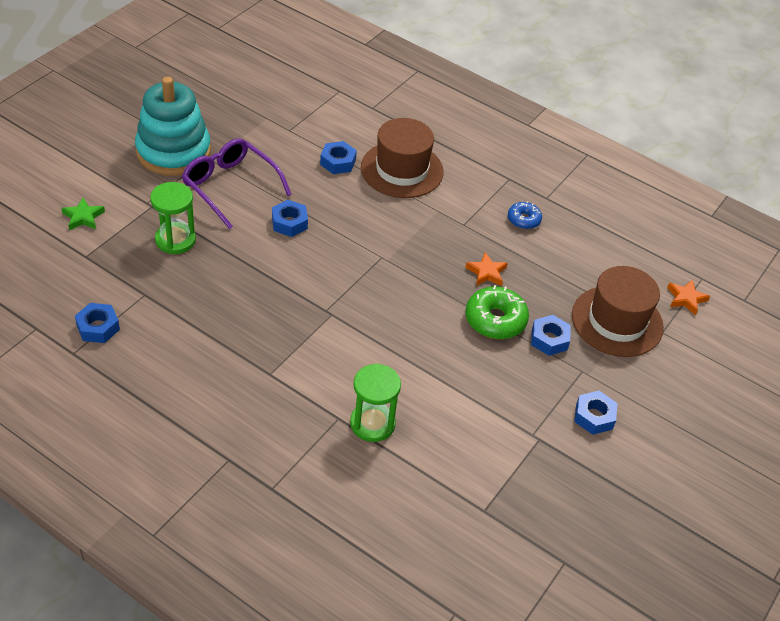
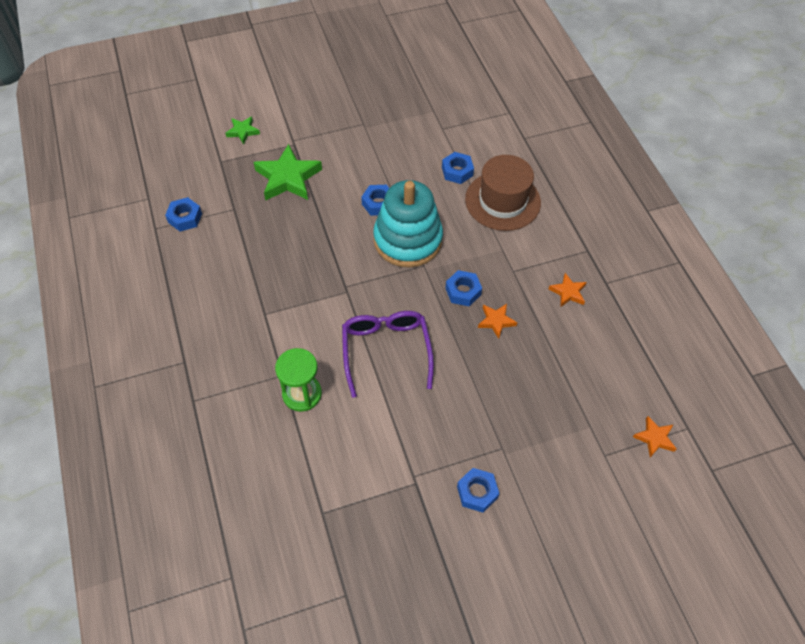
camera: 40 degrees right, 10 degrees up
turquoise stacking toy [135,77,211,176] -> turquoise stacking toy moved to [373,180,443,267]
green hourglass [150,182,196,254] -> green star [254,144,322,201]
purple glasses [182,138,292,229] -> purple glasses moved to [342,311,434,398]
green donut [465,285,529,339] -> none
blue donut [508,201,542,229] -> orange star [549,273,587,307]
blue nut [531,315,571,356] -> blue nut moved to [445,270,482,306]
brown hat [572,266,664,357] -> none

